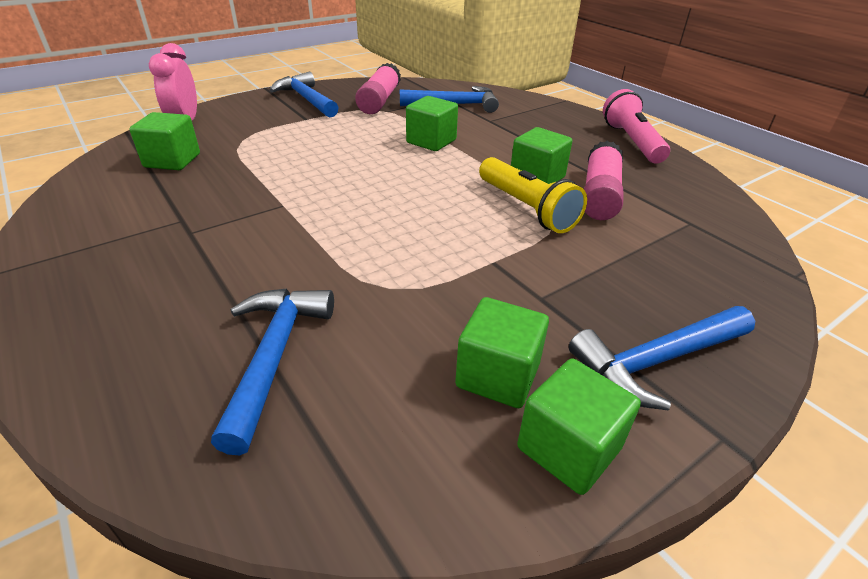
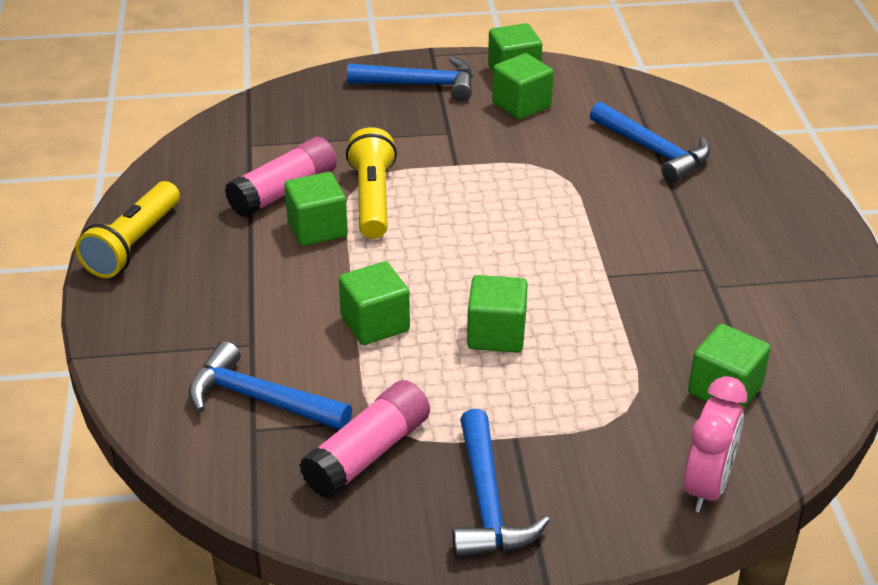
camera: 150 degrees left, 0 degrees up
blue hammer [211,288,334,455] -> blue hammer turned 75 degrees counterclockwise [590,102,710,183]
pink flashlight [603,89,670,164] -> yellow flashlight [75,181,180,278]
none -> green cube [467,275,528,352]

